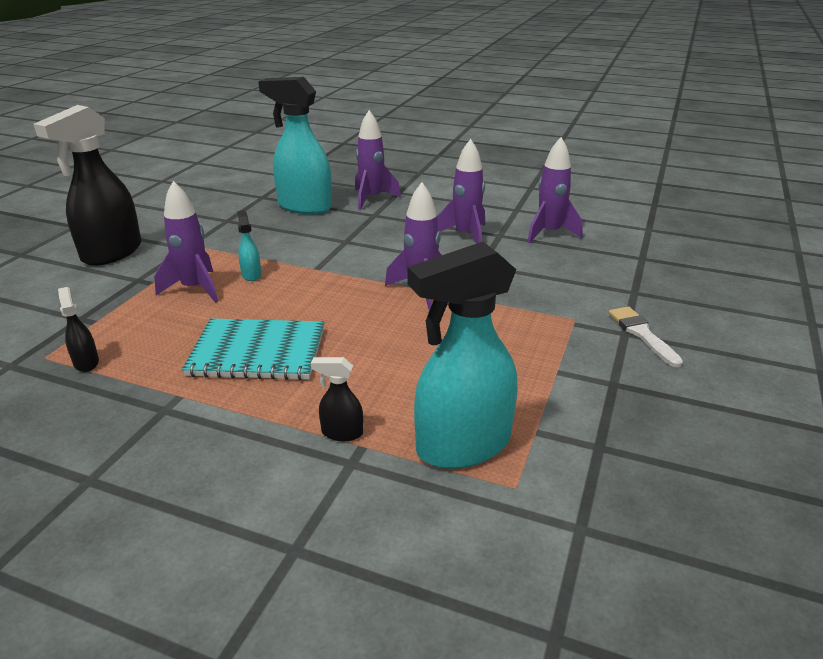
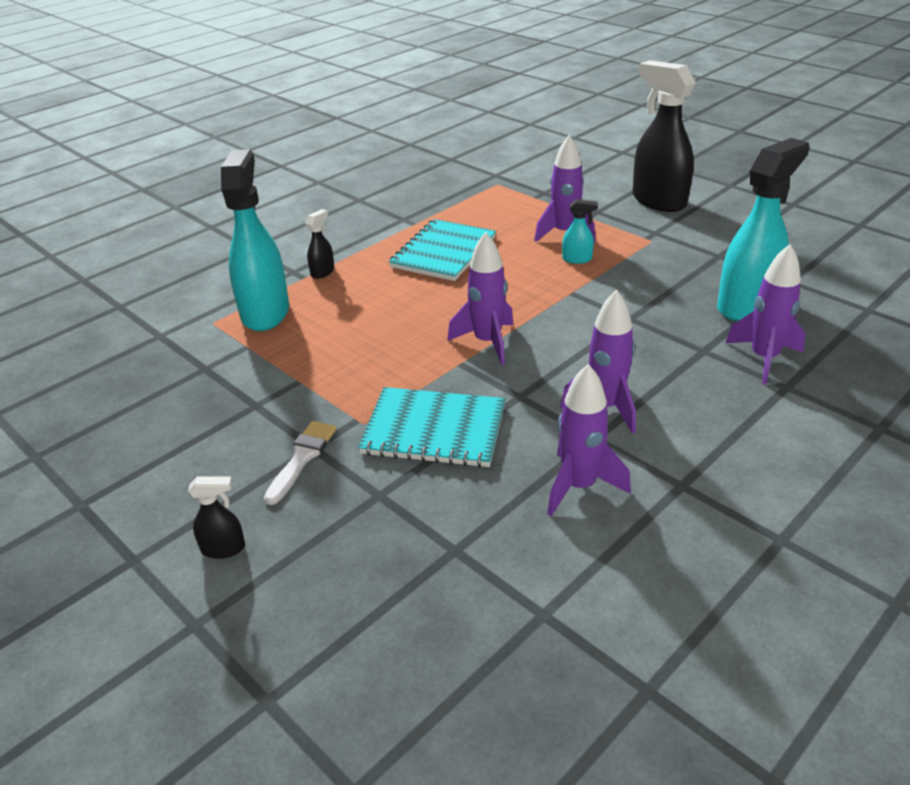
camera: 115 degrees right, 5 degrees up
black spray bottle [58,287,99,372] -> black spray bottle moved to [188,476,245,559]
white brush [608,306,683,367] -> white brush turned 75 degrees counterclockwise [264,421,336,505]
none -> turquoise notebook [358,387,505,468]

